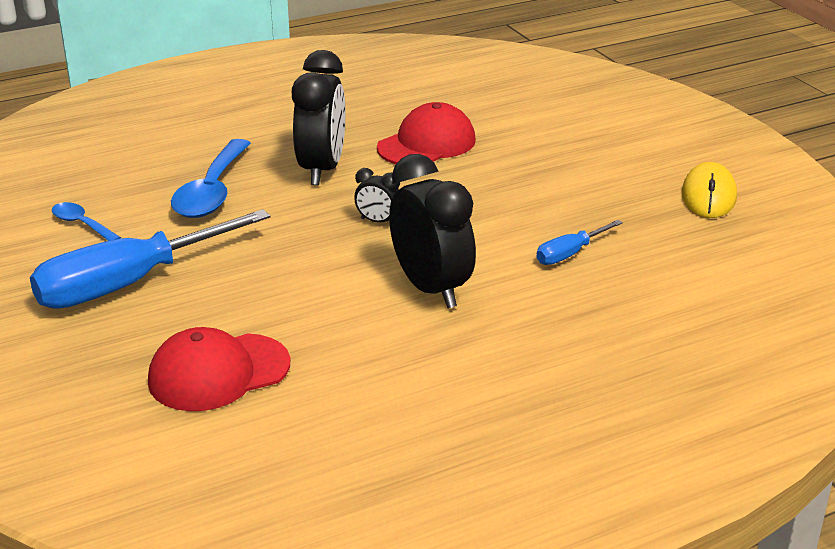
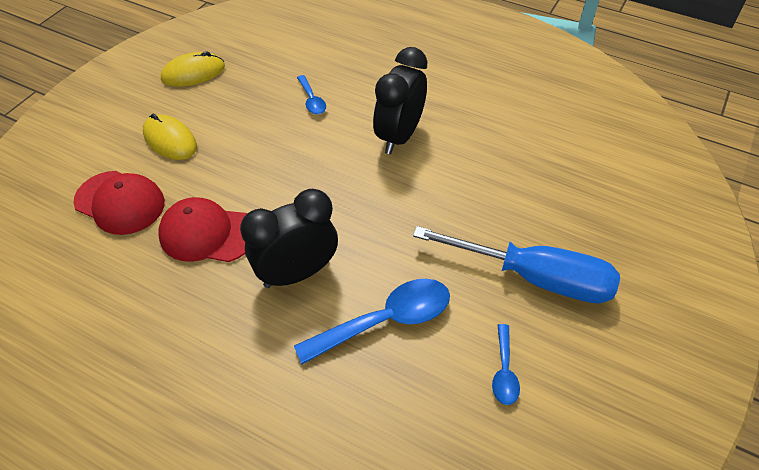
camera: 125 degrees left, 20 degrees up
red cap [148,327,290,411] -> red cap moved to [73,171,165,235]
black clock [354,168,400,223] -> none
blue screwdriver [536,220,623,265] -> blue spoon [297,75,326,114]
none -> yellow mouse [143,114,197,160]

